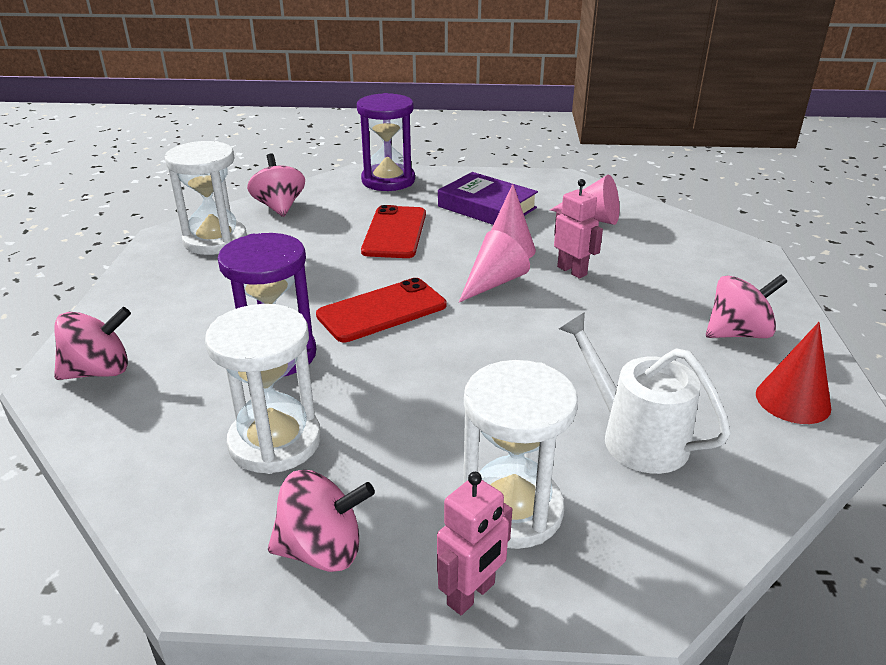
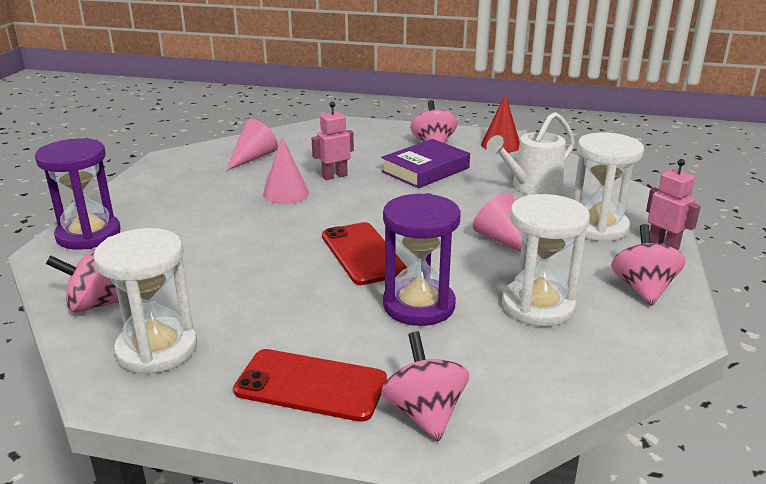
camera: 80 degrees left, 5 degrees down
red phone [361,205,426,258] -> red phone moved to [233,349,387,422]
purple book [438,172,538,225] -> purple book moved to [381,139,470,188]
pink cone [459,230,530,302] -> pink cone moved to [473,193,539,260]

